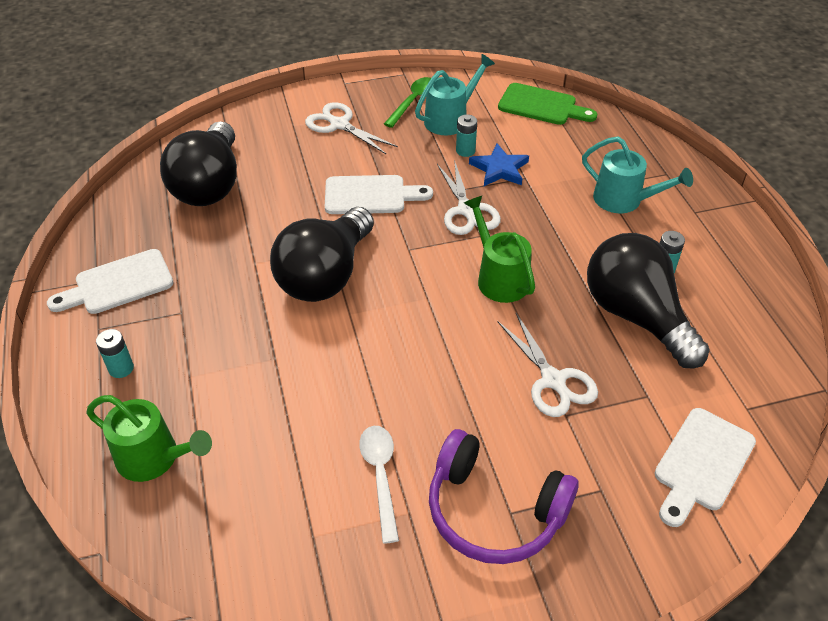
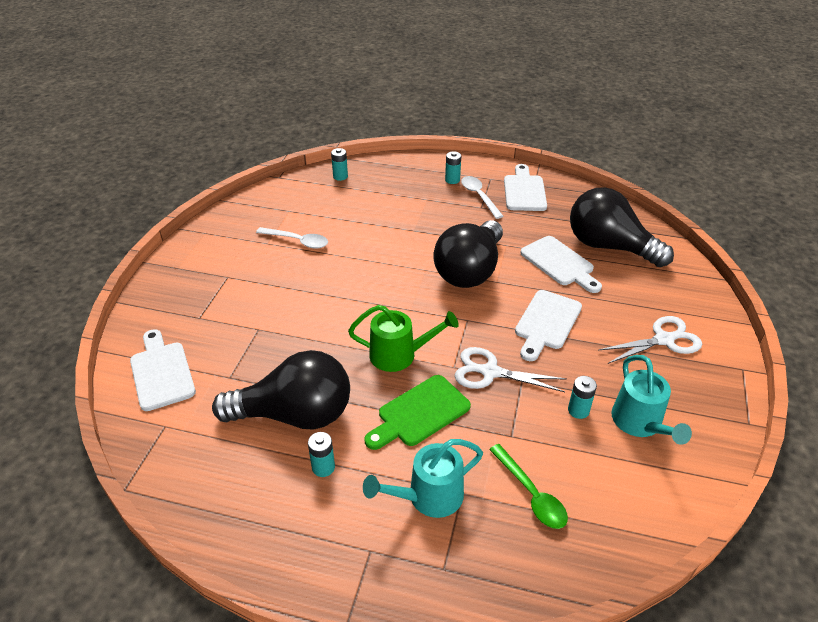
camera: 120 degrees right, 5 degrees down
green watering can [86,395,212,482] -> none
black light bulb [270,207,374,302] -> black light bulb turned 120 degrees counterclockwise [433,220,503,288]
green spoon [384,77,431,128] -> green spoon moved to [489,444,568,529]
purple headphones [429,429,579,564] -> none
blue star [469,143,529,186] -> none
white scissors [497,313,598,417] -> none
green cutting board [498,83,597,125] -> green cutting board moved to [365,375,471,450]
none -> turquoise battery [331,148,348,181]
none -> white spoon [461,176,503,219]
none -> white cutting board [520,236,602,293]

